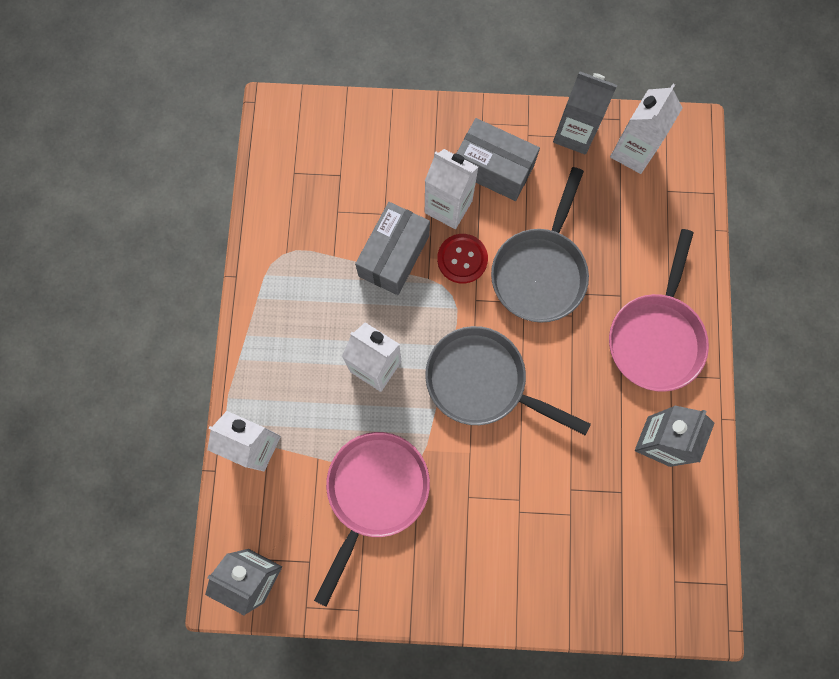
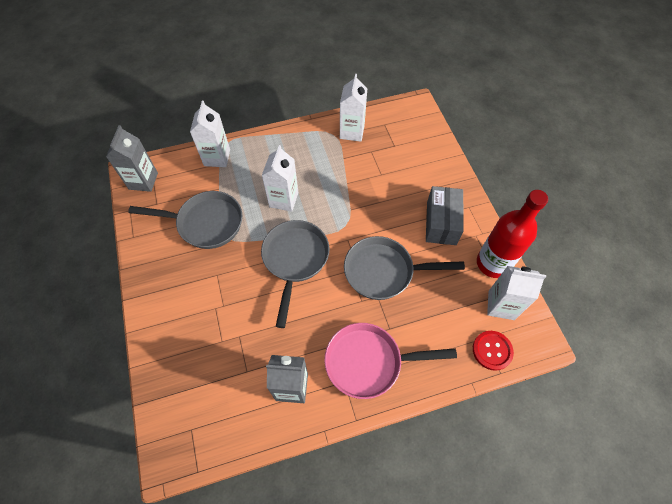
camera: 70 degrees right, 15 degrees down
pink pan [314,432,430,607] -> grey pan [128,191,242,249]
grey box [355,202,430,295] -> none
white carton [425,149,478,229] -> white carton moved to [340,74,367,142]
red button [437,234,488,284] -> red button moved to [473,331,514,371]
grey carton [553,71,617,155] -> red bottle [477,190,548,278]

